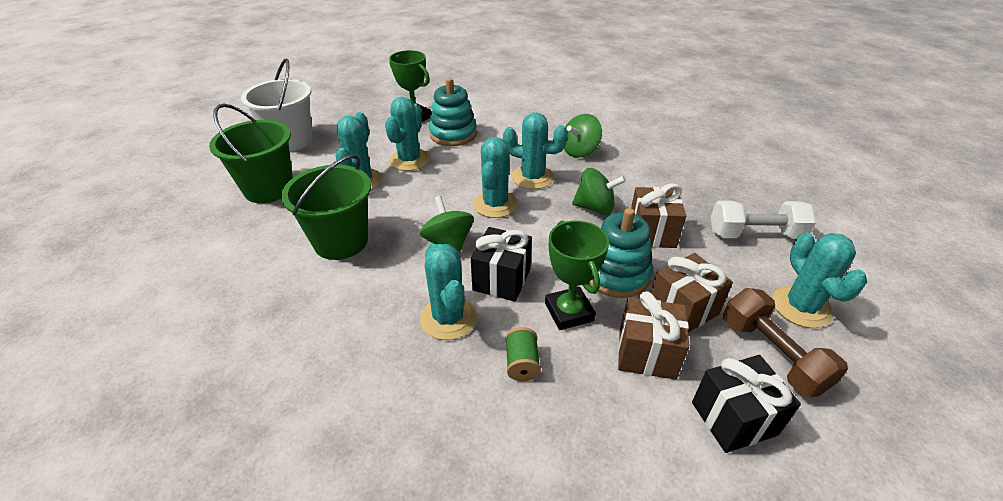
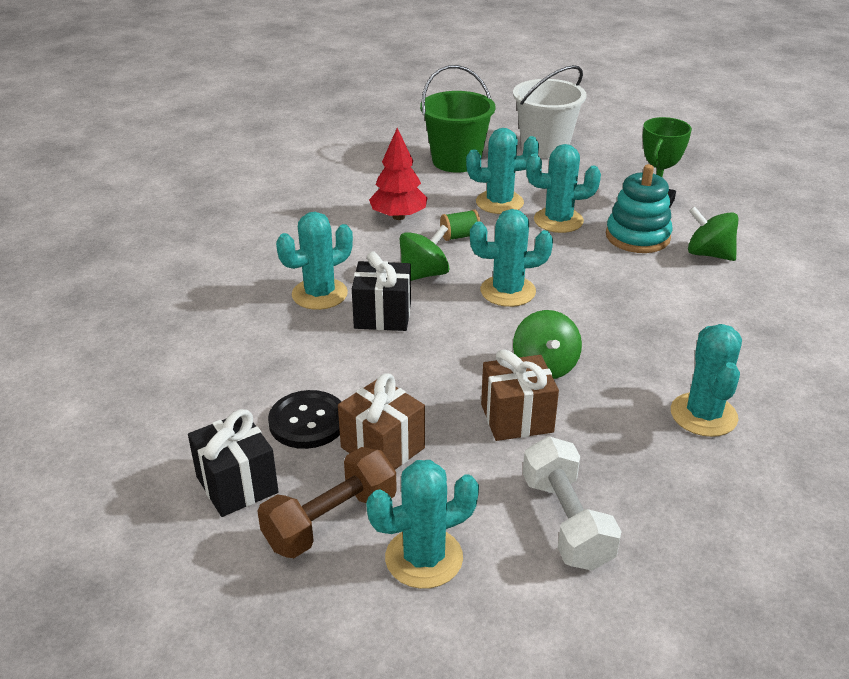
camera: 75 degrees right, 5 degrees down
green bucket [281,154,371,260] -> red tree [369,128,427,220]
turquoise cactus [503,112,568,189] -> turquoise cactus moved to [671,324,742,437]
green spool [505,327,541,381] -> green spool moved to [440,209,481,241]
green trophy [545,220,609,330] -> none
green spinning top [564,114,602,158] -> green spinning top moved to [688,206,739,261]
turquoise stacking toy [588,208,653,298] -> none
brown gift [618,291,689,380] -> black button [268,390,341,449]

